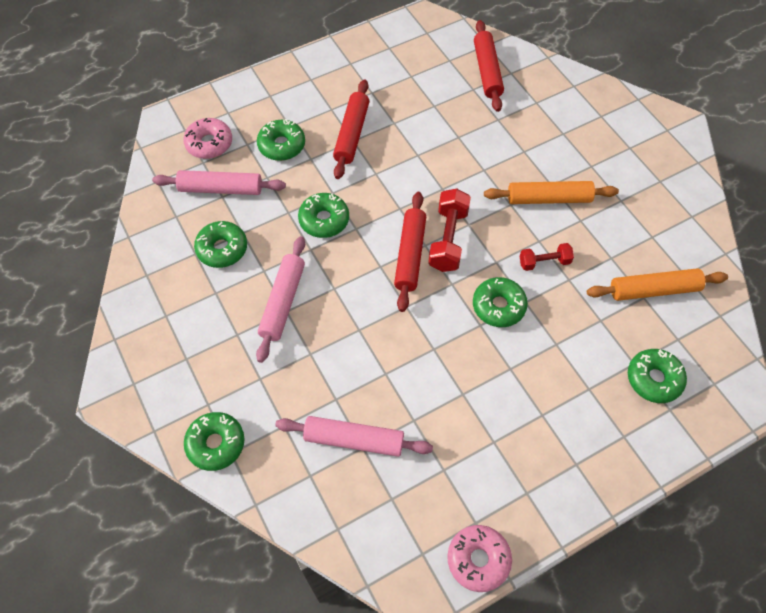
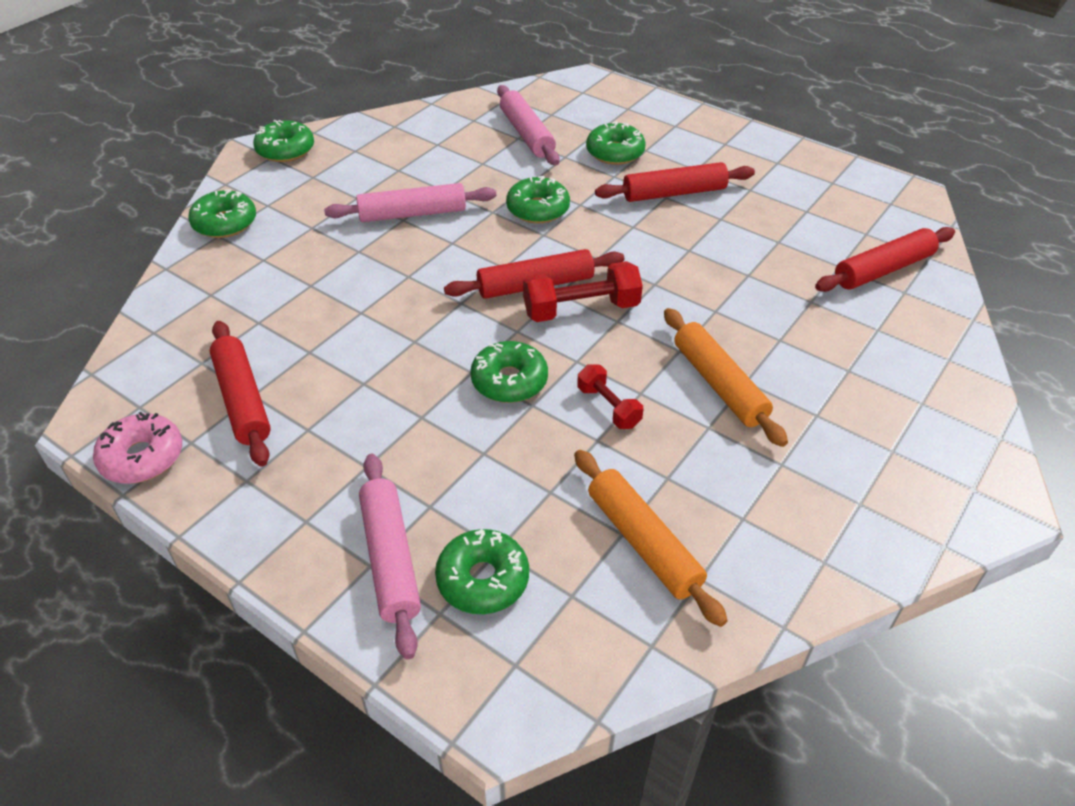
camera: 65 degrees right, 15 degrees down
pink donut [183,118,232,159] -> none
green donut [194,221,247,268] -> green donut moved to [253,120,314,162]
pink rolling pin [275,416,433,457] -> pink rolling pin moved to [359,454,421,660]
none -> red rolling pin [210,321,271,467]

